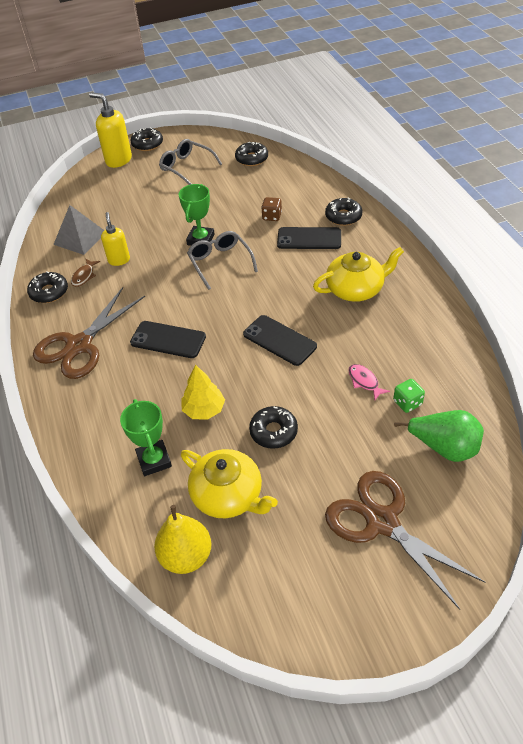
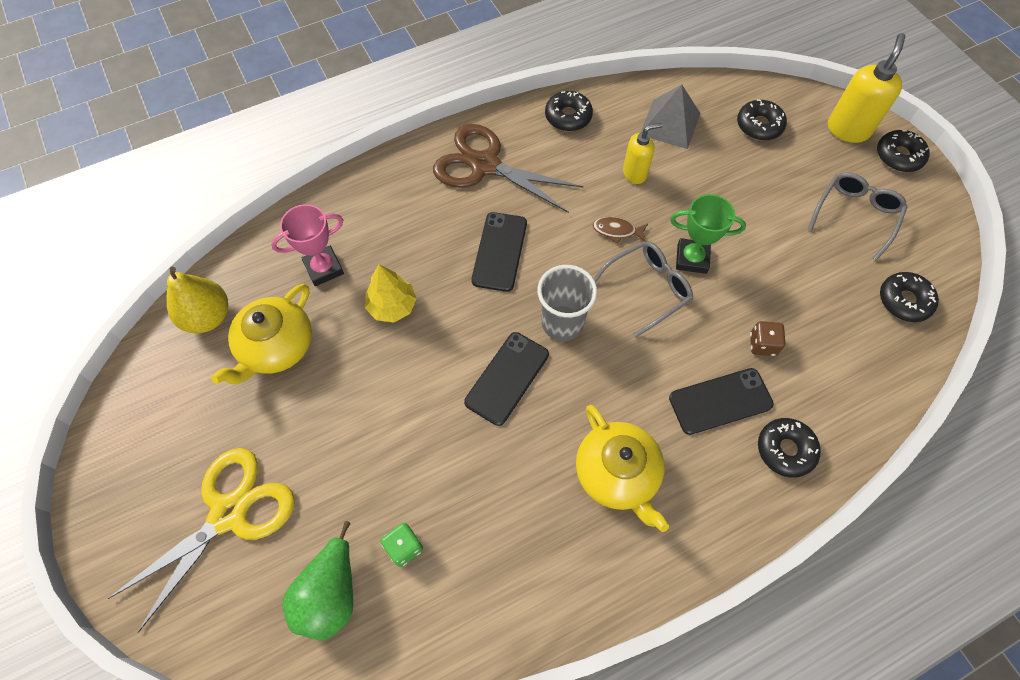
camera: 80 degrees right, 15 degrees up
brown fish [71,259,100,287] -> brown fish moved to [593,217,648,244]
green trophy [120,399,172,476] -> pink trophy [271,204,344,286]
black donut [249,406,298,449] -> black donut moved to [737,99,787,141]
black phone [277,227,341,249] -> black phone turned 75 degrees clockwise [669,368,774,435]
brown scissors [325,471,485,610] -> yellow scissors [107,448,295,633]
pink fish [348,364,390,400] -> none
none -> grey cup [537,265,597,341]

